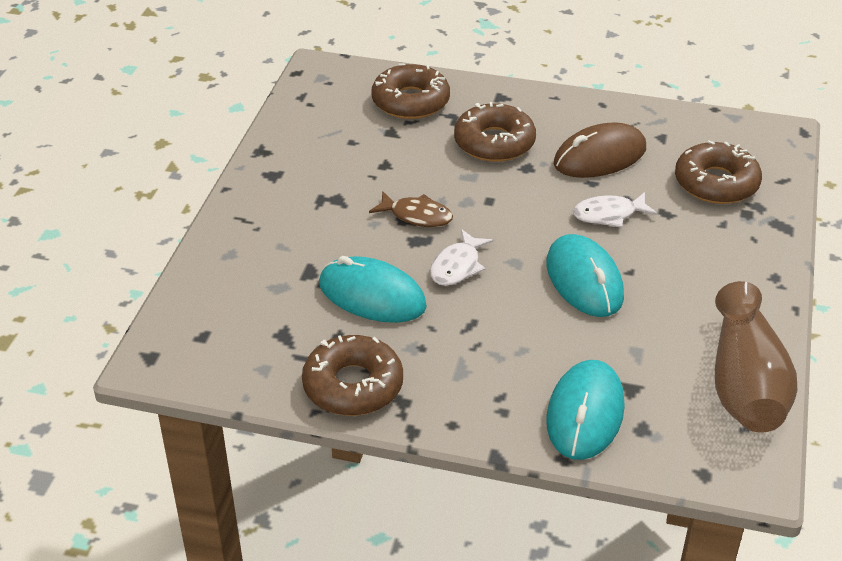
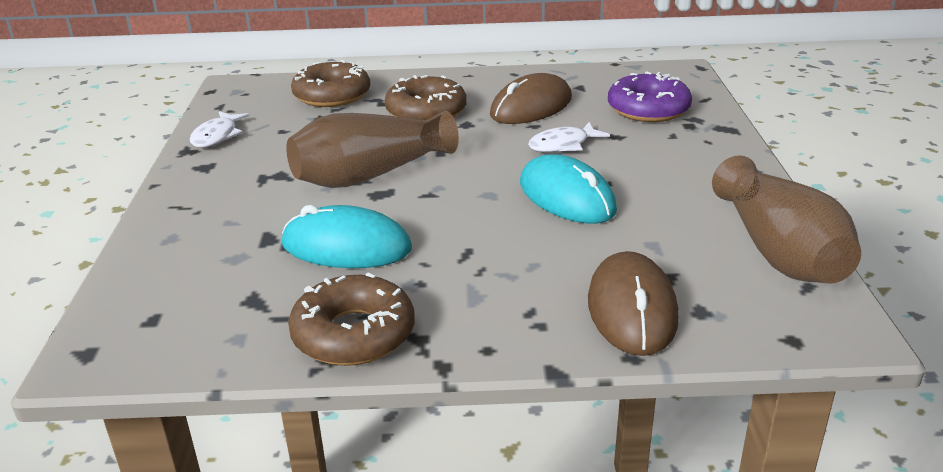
camera: 15 degrees left, 10 degrees down
brown fish [369,191,453,227] -> brown vase [286,111,459,188]
white fish [430,229,493,286] -> white fish moved to [190,111,250,148]
turquoise mouse [546,360,625,460] -> brown mouse [588,251,679,356]
brown donut [675,140,762,204] -> purple donut [608,71,692,122]

